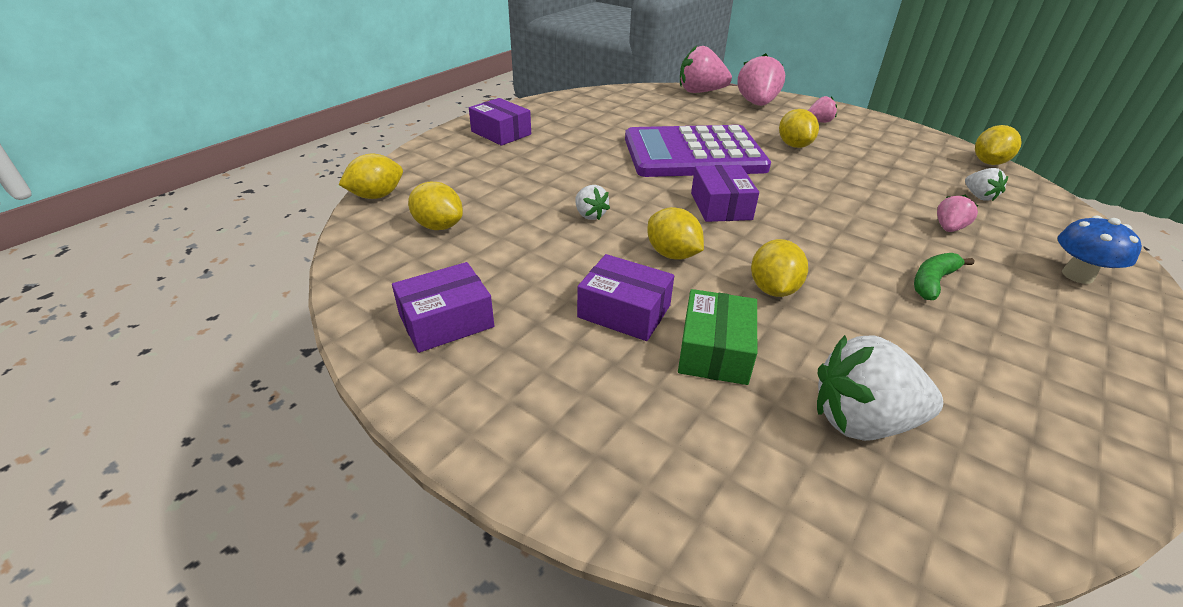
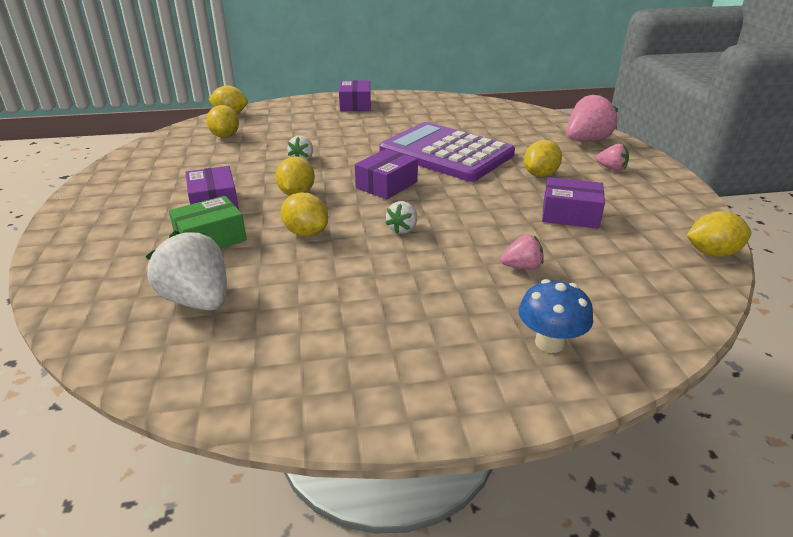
camera: 45 degrees right, 5 degrees down
purple box [392,262,494,353] -> purple box moved to [542,177,605,229]
pink strawberry [680,45,732,93] -> none
yellow lemon [751,239,808,297] -> yellow lemon turned 75 degrees clockwise [281,192,328,236]
green banana [914,253,974,300] -> none
white strawberry [965,168,1008,201] -> white strawberry moved to [385,201,417,234]

